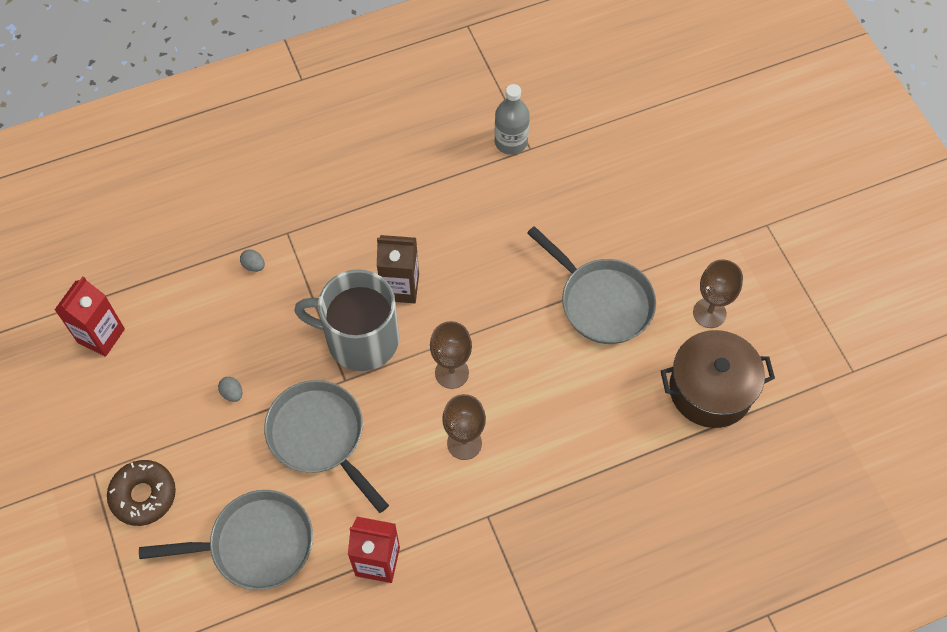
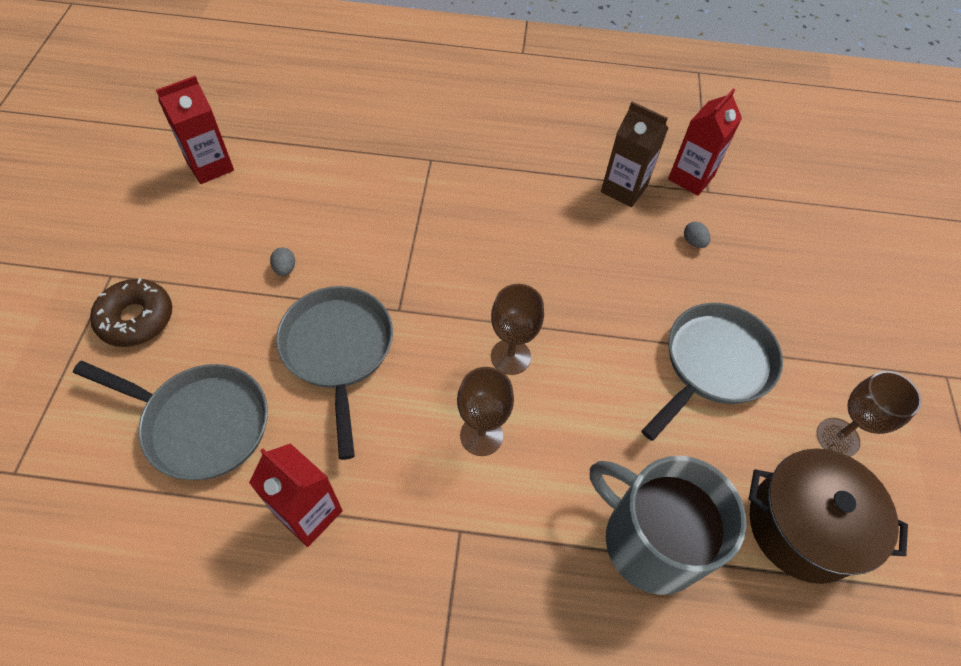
camera: 25 degrees right, 5 degrees down
grey egg [240,250,265,272] -> grey egg moved to [684,222,710,248]
grey mug [294,269,399,371] -> grey mug moved to [590,456,747,595]
brown carton [377,235,419,303] -> brown carton moved to [601,102,668,207]
grey bottle [495,84,530,155] -> red carton [668,88,742,196]
grey pan [527,226,656,344] -> grey pan turned 120 degrees counterclockwise [641,303,783,441]

